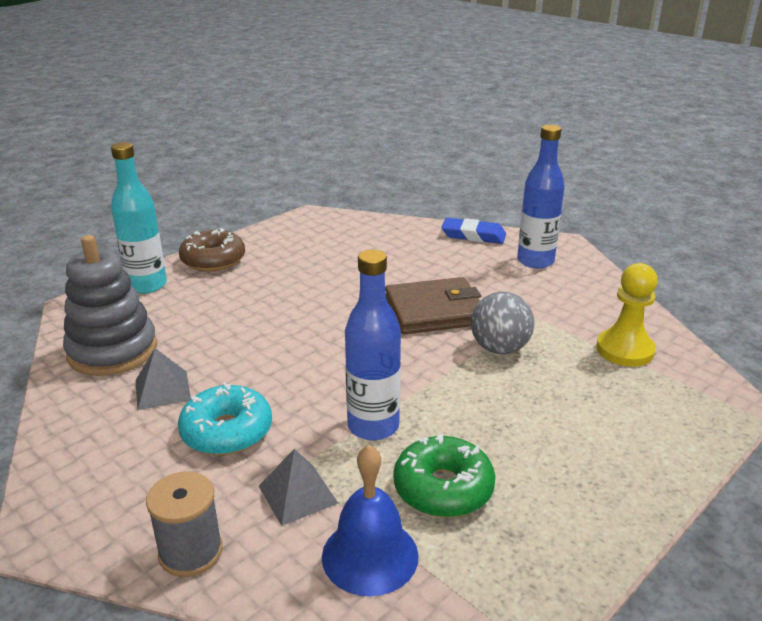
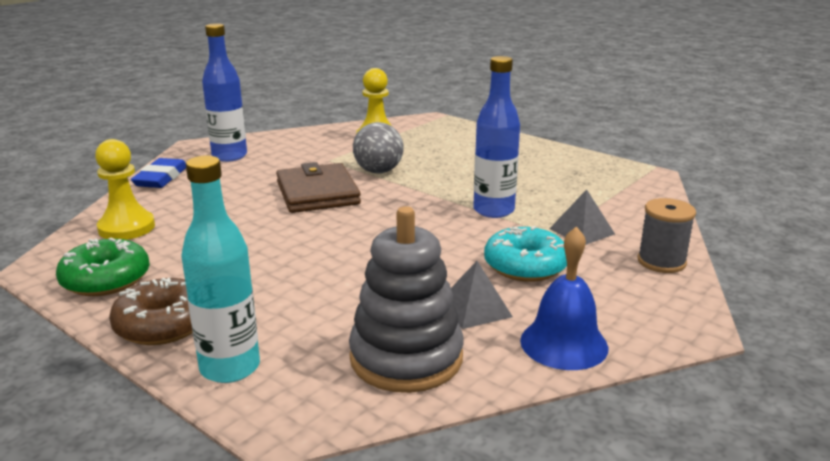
camera: 95 degrees left, 5 degrees down
blue bell [322,445,419,597] -> blue bell moved to [520,226,608,370]
green donut [394,434,495,518] -> green donut moved to [56,238,150,296]
none -> yellow pawn [95,139,155,240]

